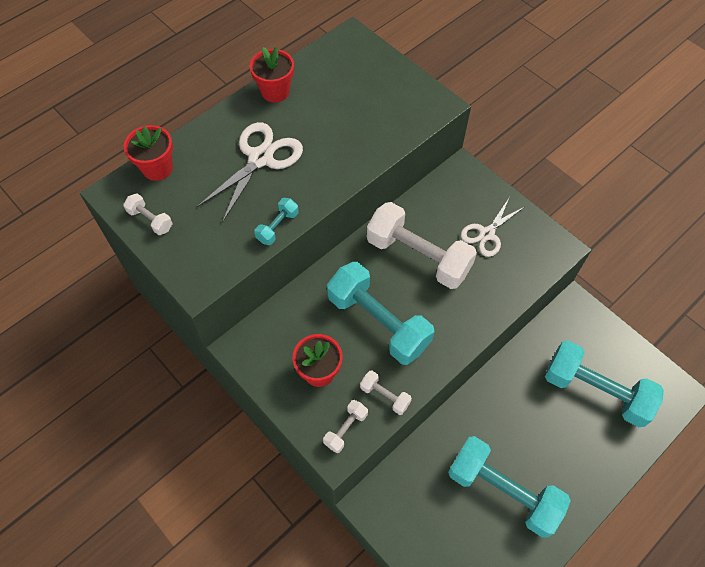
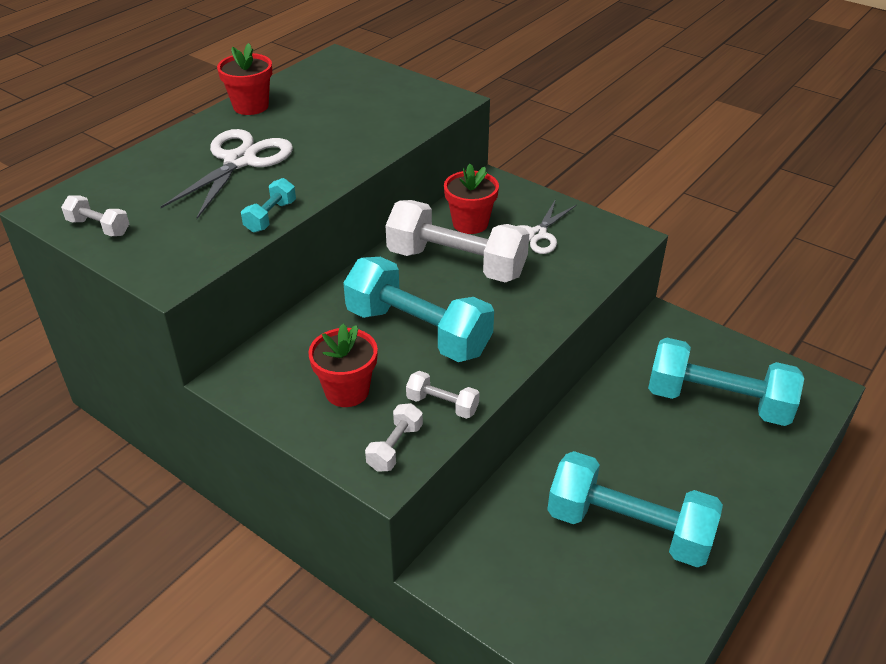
camera: 10 degrees left, 20 degrees down
red flower pot [124,125,173,181] -> red flower pot moved to [444,164,499,234]

